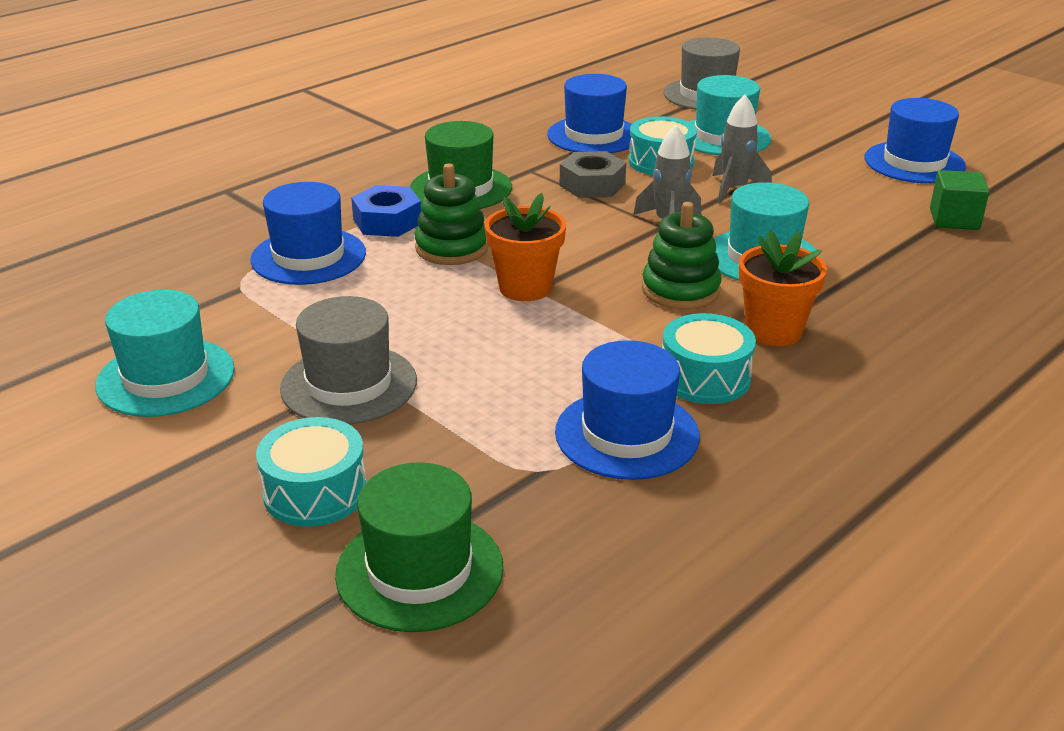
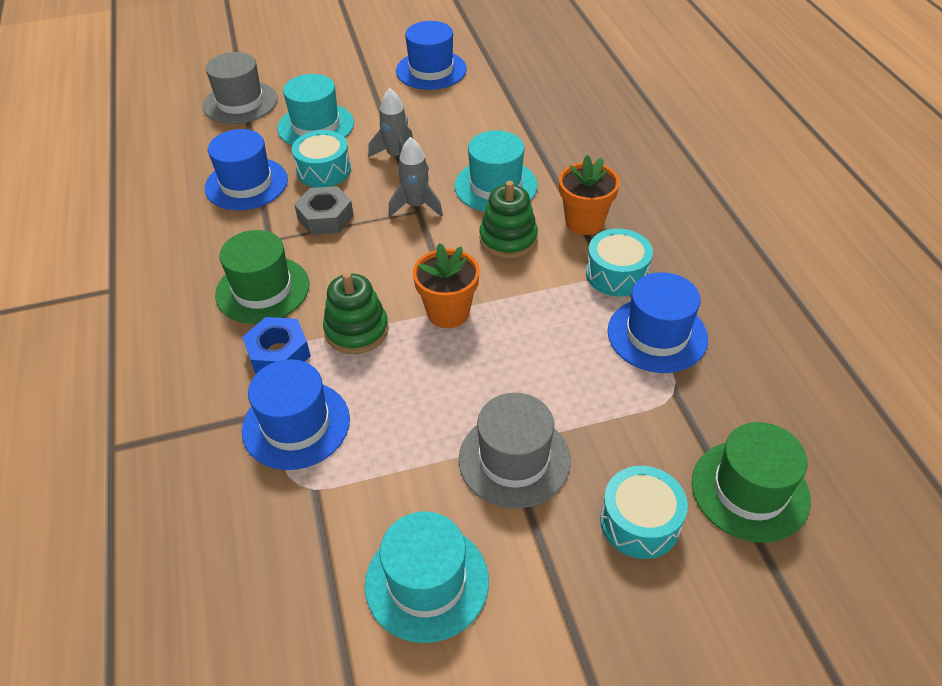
camera: 60 degrees left, 15 degrees up
green cube [930,170,989,230] -> none

